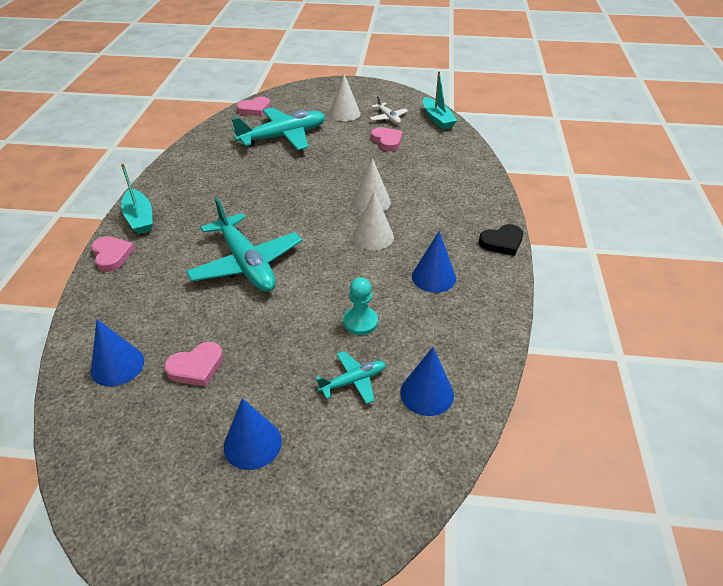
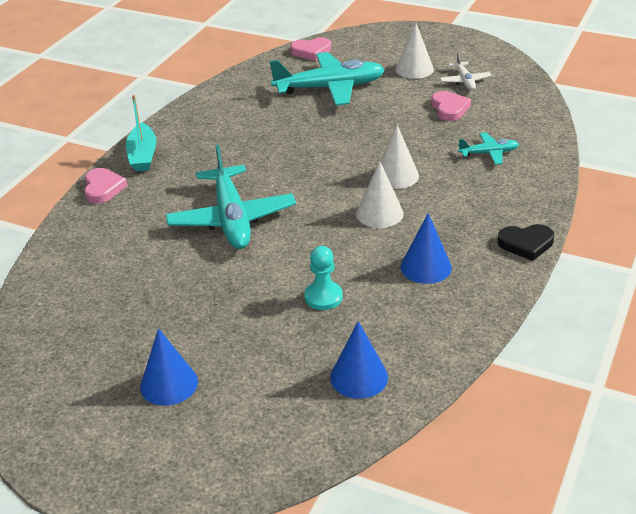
camera: 20 degrees right, 5 degrees down
blue cone [91,319,144,387] -> none
pink heart [164,342,224,387] -> none
turquoise plane [315,351,386,404] -> turquoise plane moved to [458,132,519,165]
turquoise boat [423,71,458,130] -> none

